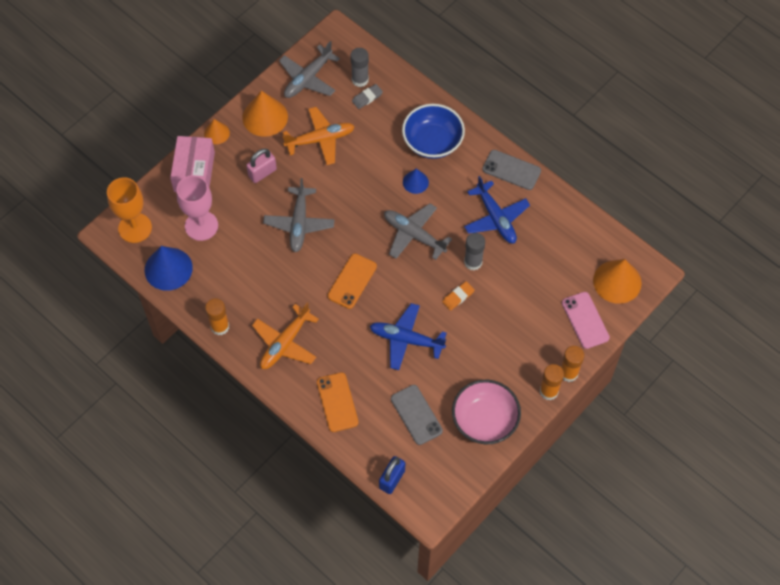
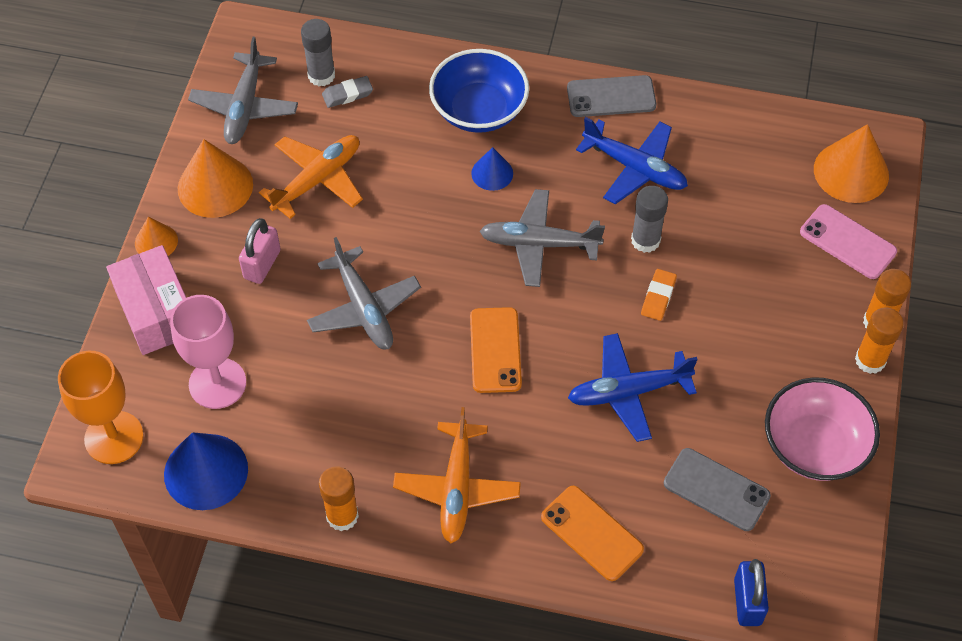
camera: 30 degrees left, 5 degrees down
grey eraser [352,84,383,109] -> grey eraser turned 45 degrees clockwise [322,76,373,108]

